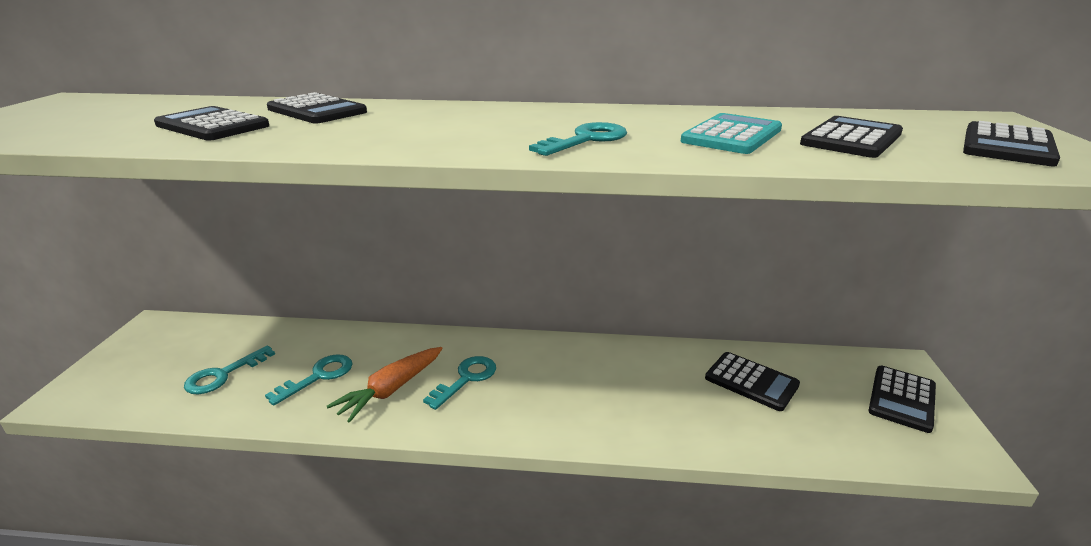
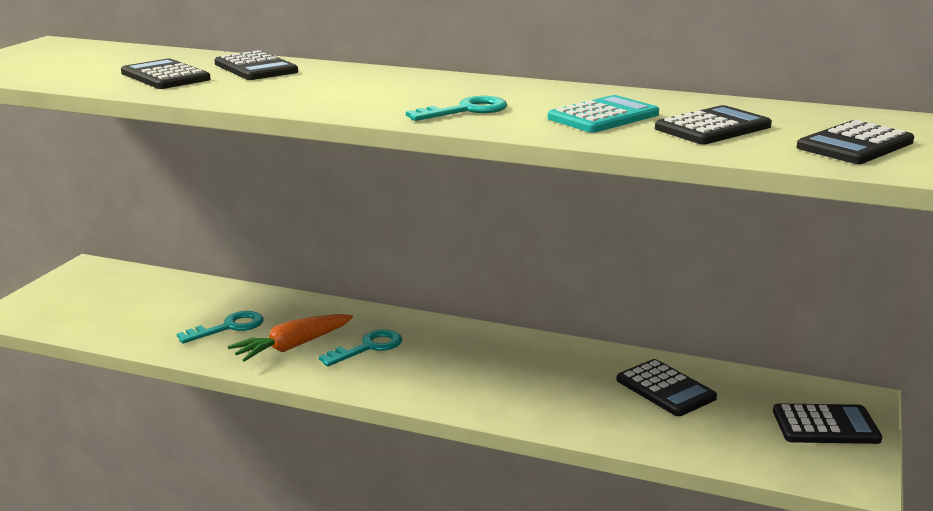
camera: 15 degrees right, 5 degrees down
turquoise key [184,345,275,394] -> none
black calculator [869,366,936,433] -> black calculator turned 135 degrees counterclockwise [773,403,882,444]

